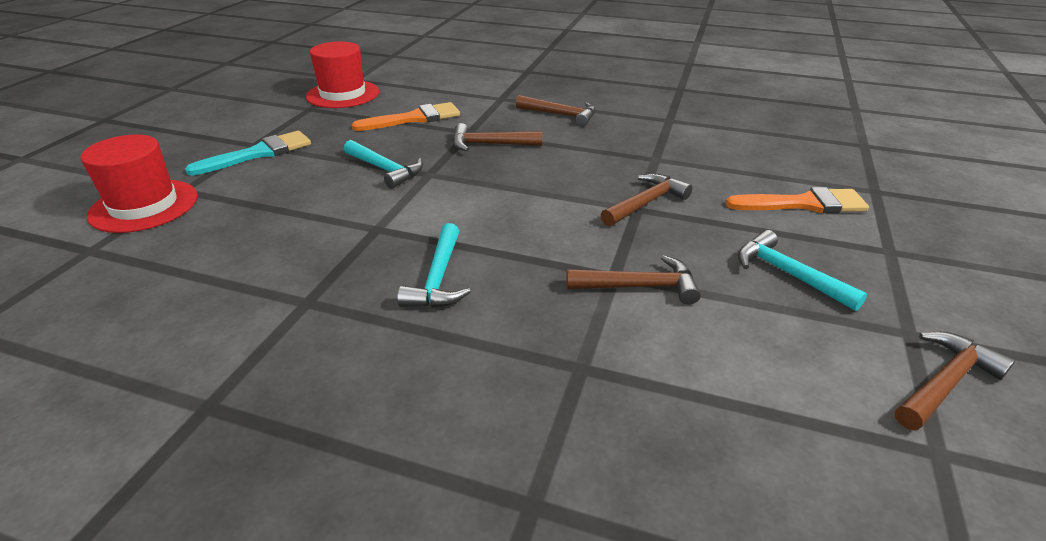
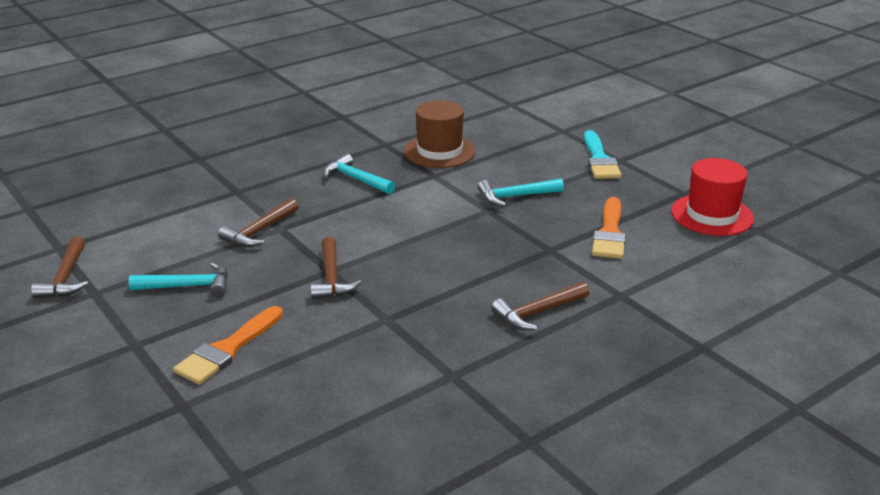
camera: 125 degrees right, 5 degrees down
red hat [80,134,198,233] -> none
brown hammer [453,123,542,151] -> none
none -> brown hat [404,100,476,168]

